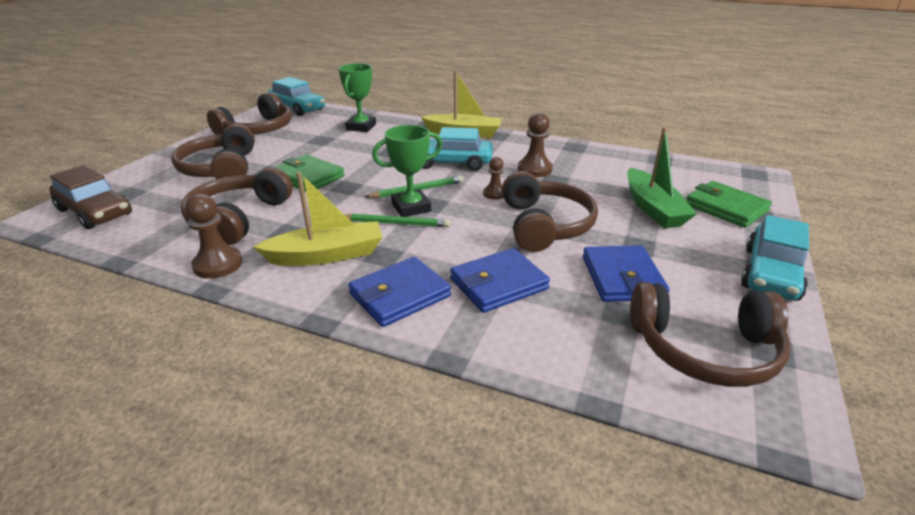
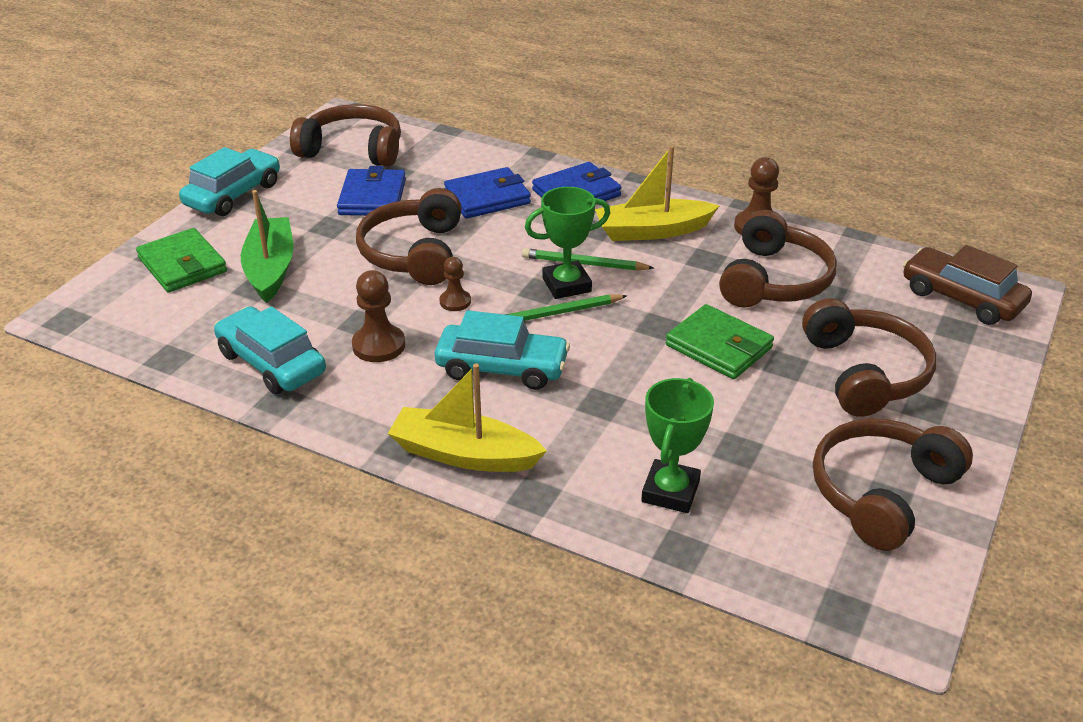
camera: 175 degrees left, 5 degrees up
turquoise car [268,77,325,116] -> turquoise car moved to [214,306,326,394]

